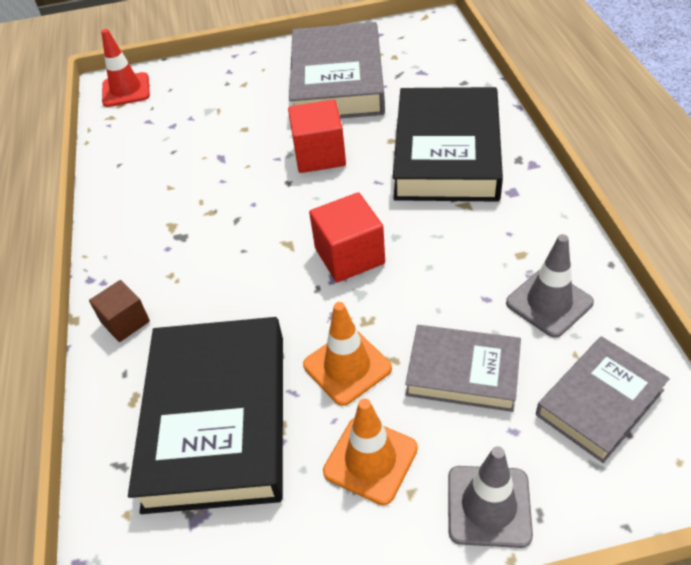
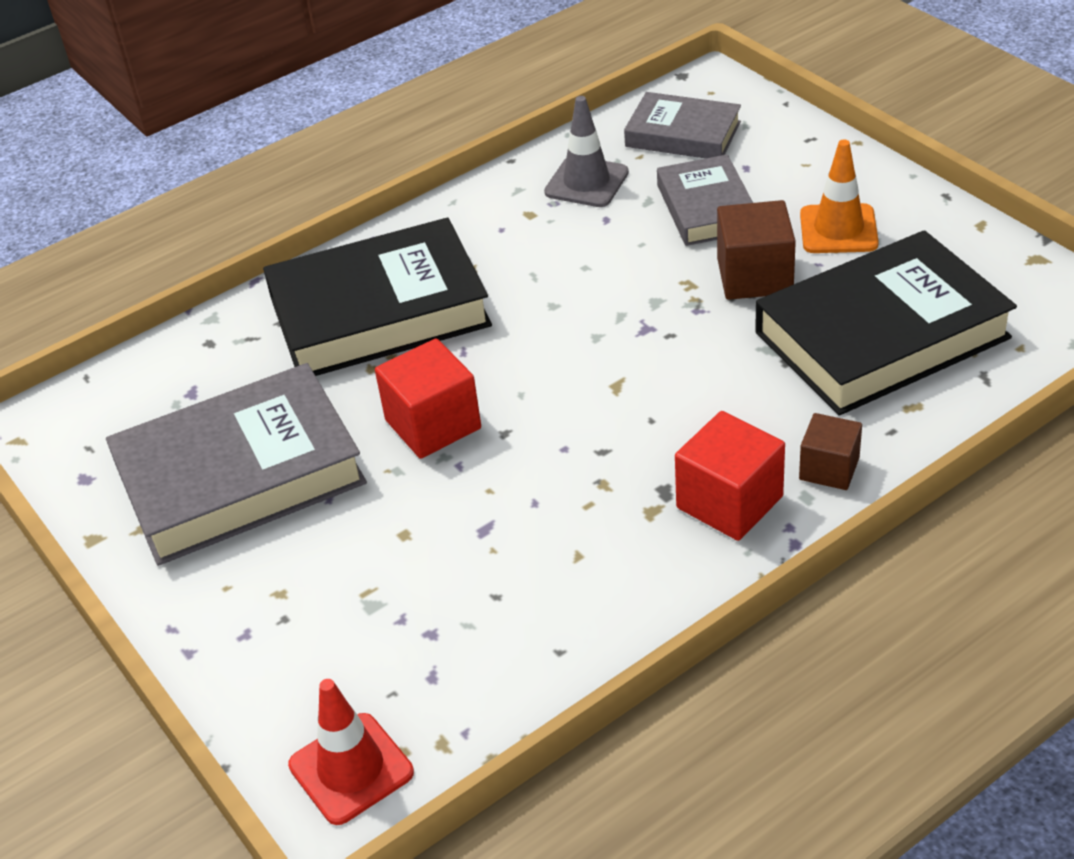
camera: 115 degrees left, 5 degrees down
orange traffic cone [303,302,392,406] -> brown cube [717,200,796,300]
red cube [309,192,385,282] -> red cube moved to [675,411,785,541]
grey traffic cone [448,446,533,548] -> none

